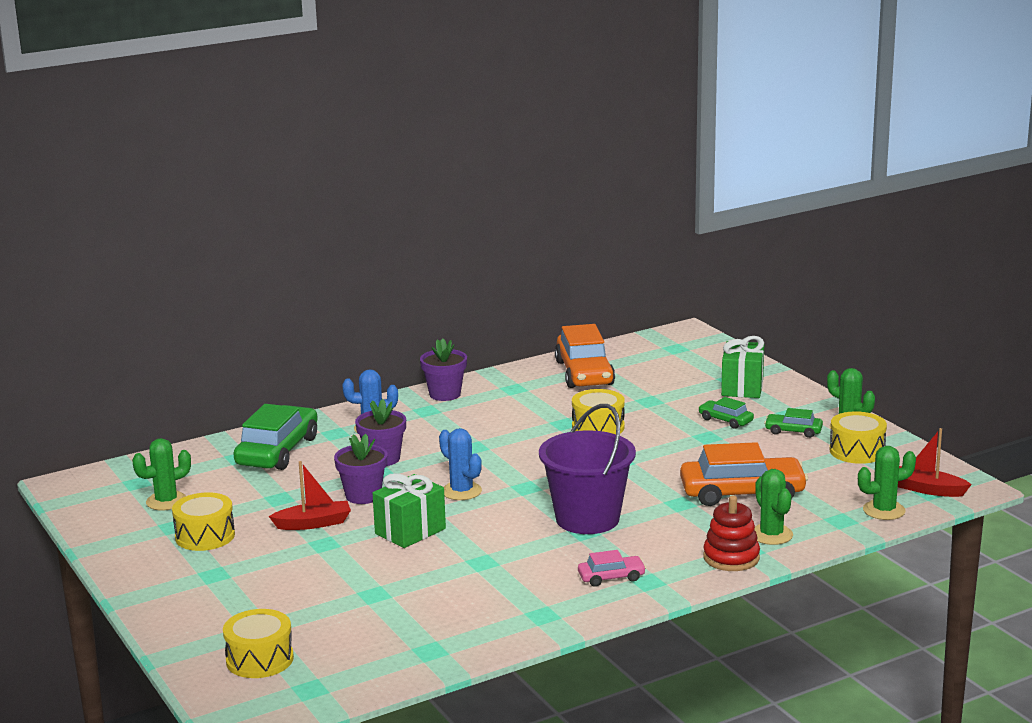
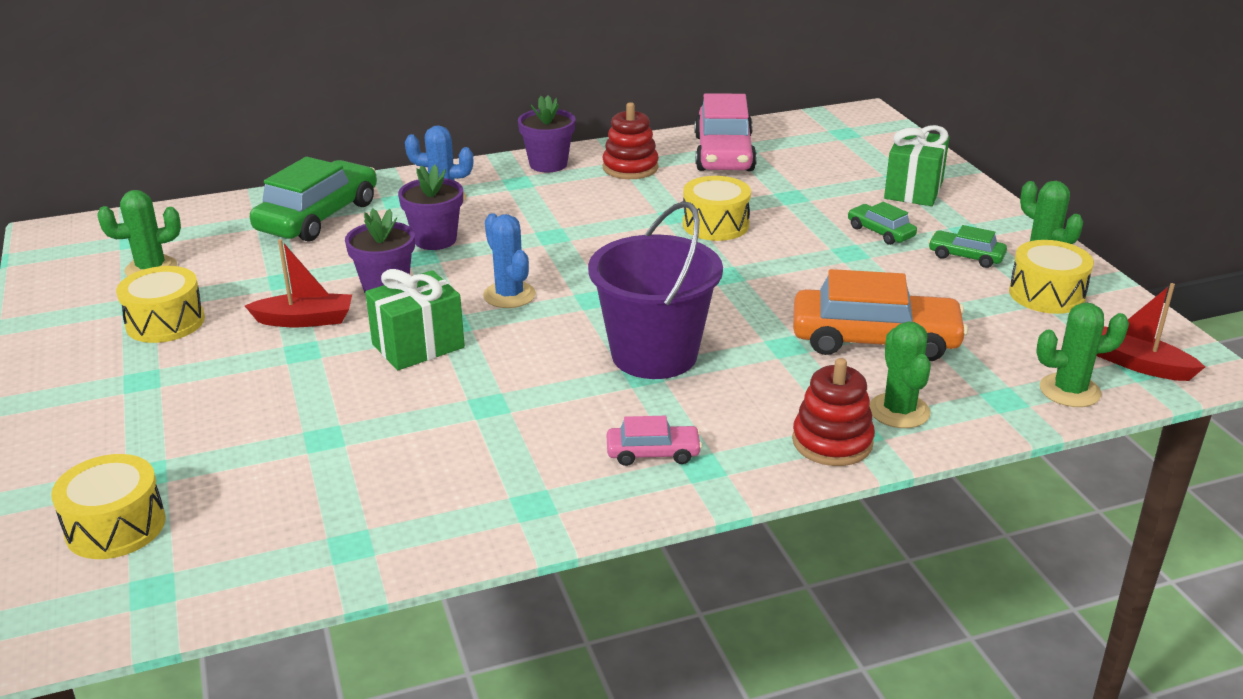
camera: 10 degrees right, 10 degrees up
orange car [555,324,615,388] -> pink car [695,93,757,171]
none -> red stacking toy [603,102,659,179]

